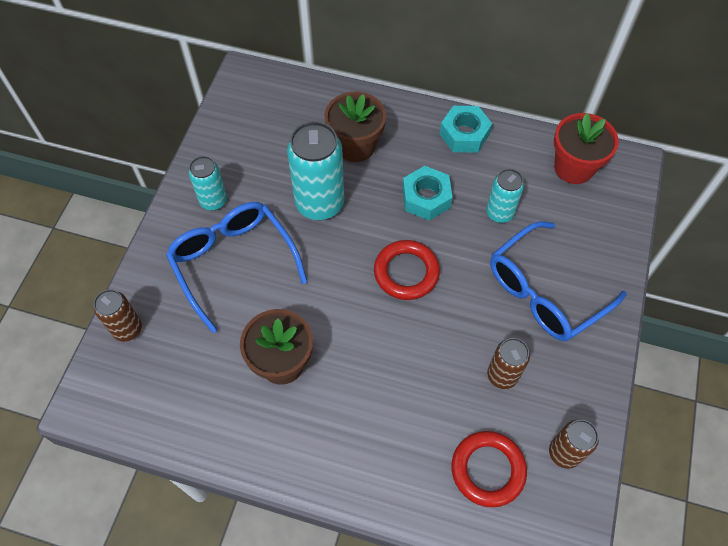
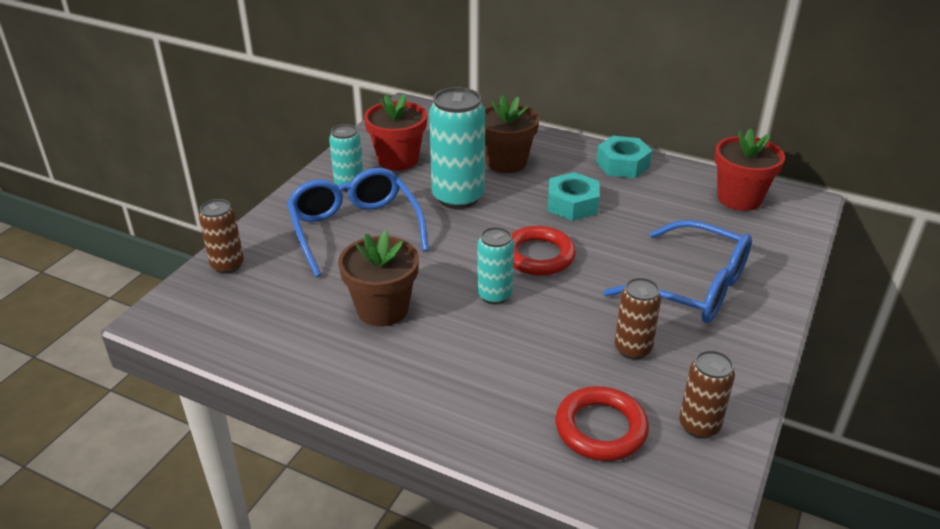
camera: 10 degrees right, 25 degrees down
turquoise can [486,169,524,223] -> turquoise can moved to [477,227,514,304]
blue glasses [490,221,627,341] -> blue glasses turned 120 degrees counterclockwise [603,220,752,323]
none -> red flower pot [364,94,427,170]

